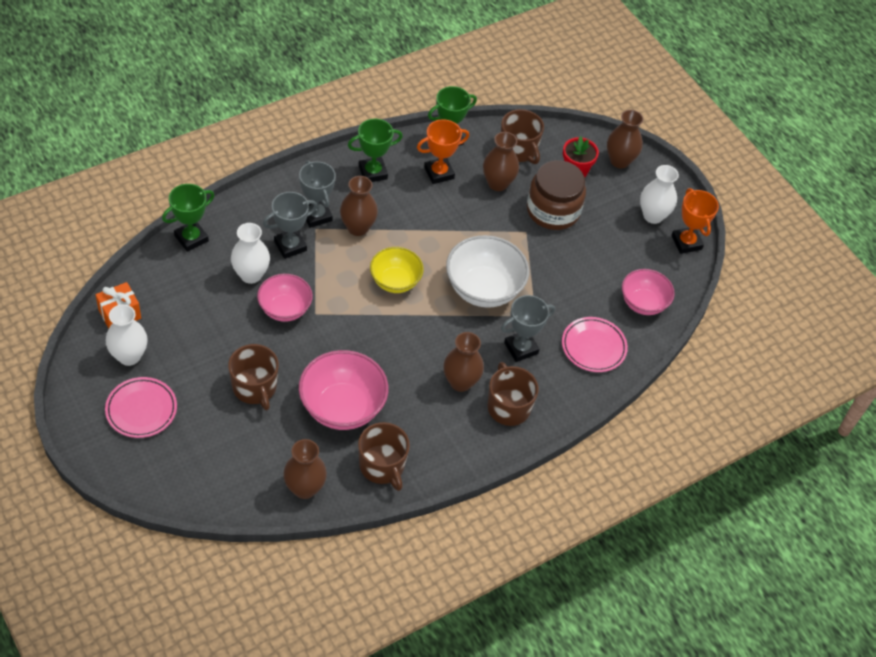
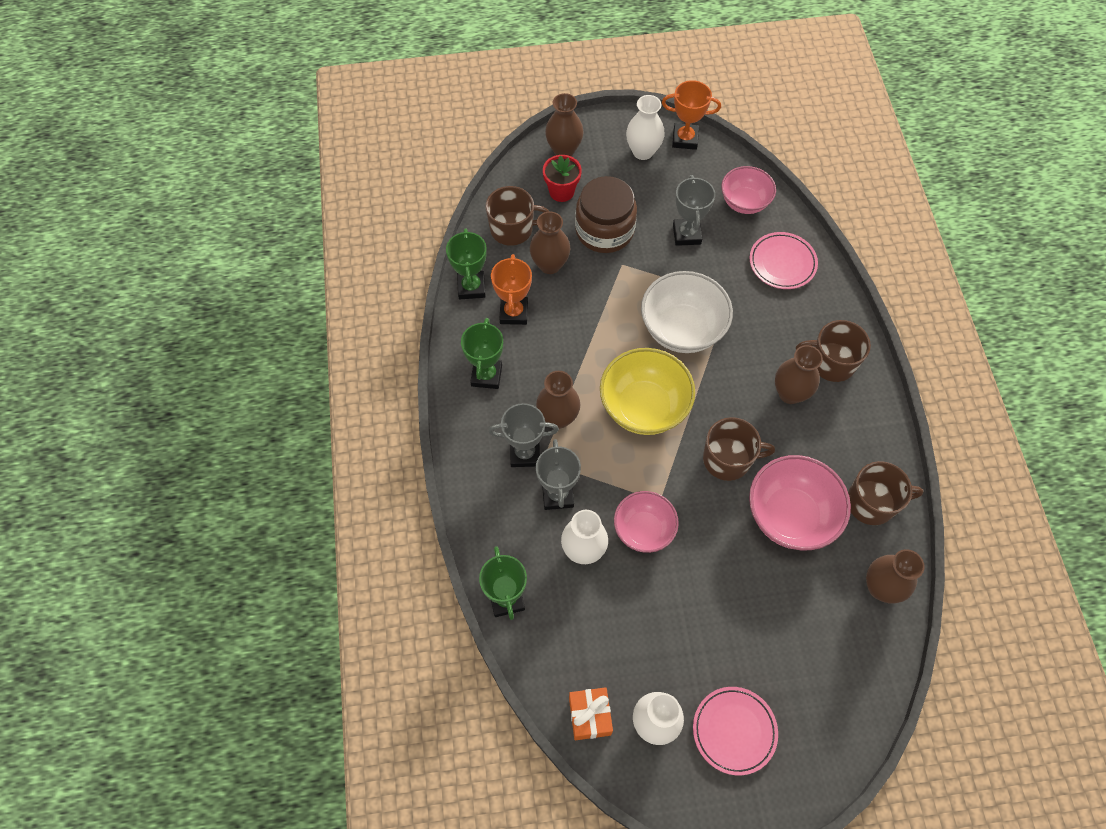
camera: 60 degrees left, 10 degrees up
brown mug [228,344,279,410] -> brown mug moved to [703,417,775,481]
yellow bowl [370,247,424,293] -> yellow bowl [600,348,695,435], size x1.55
grey trophy [501,295,555,362] -> grey trophy moved to [673,175,715,246]

